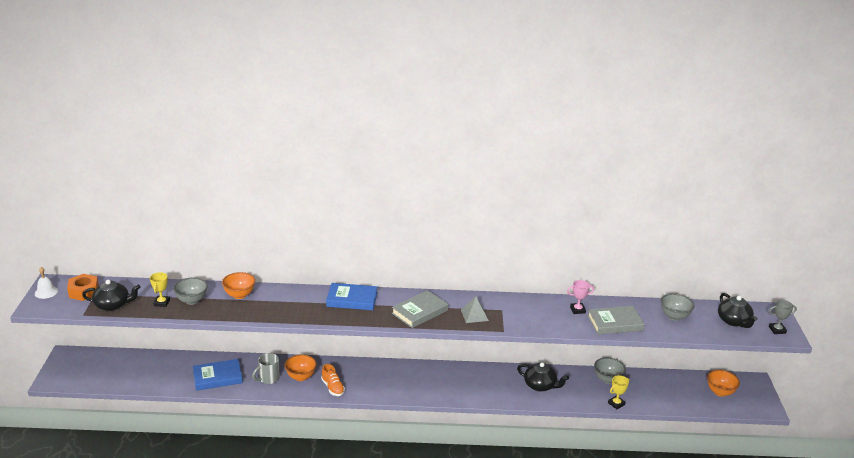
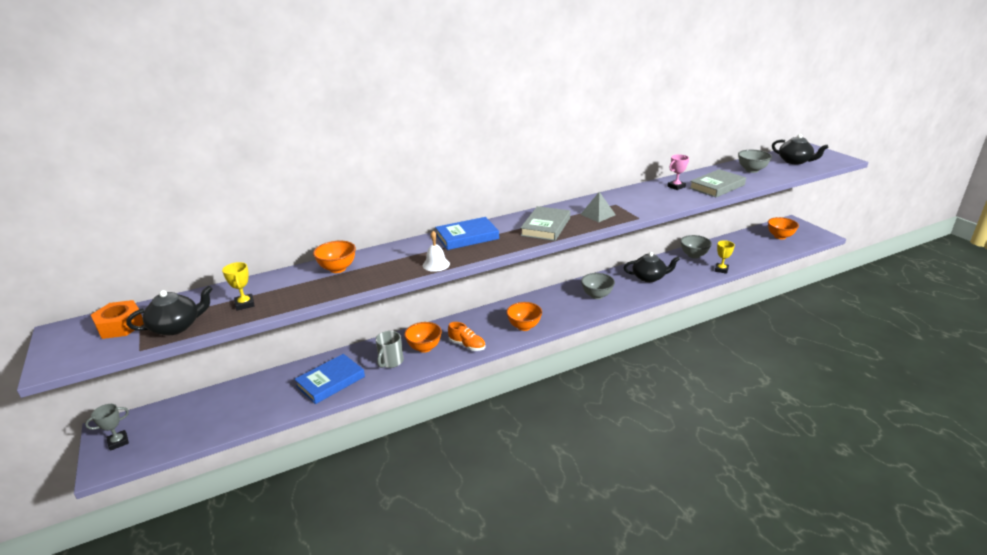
camera: 25 degrees left, 0 degrees up
white bell [35,267,58,299] -> white bell moved to [423,231,450,272]
grey bowl [173,277,208,305] -> grey bowl moved to [581,273,615,299]
grey trophy [769,300,797,334] -> grey trophy moved to [85,404,129,451]
none -> orange bowl [506,302,542,331]

